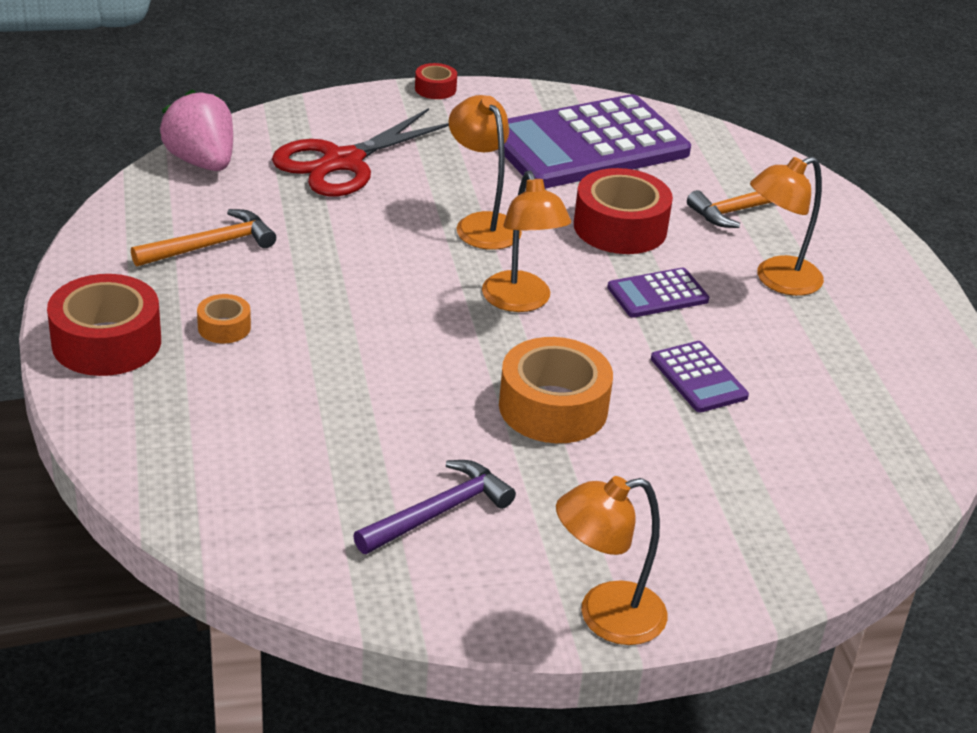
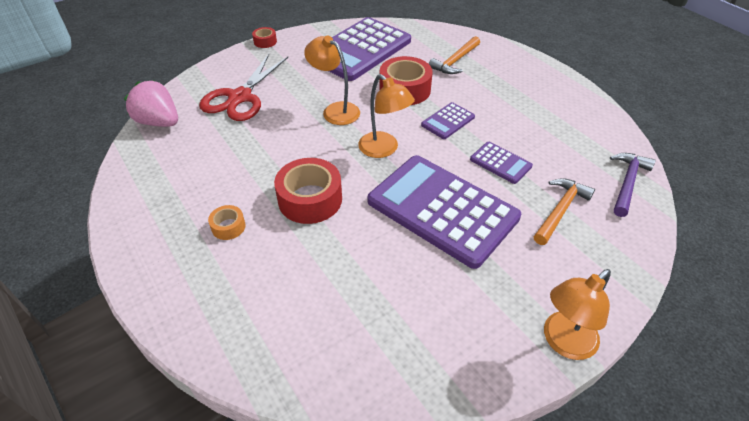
camera: 20 degrees left, 10 degrees up
red tape [47,274,161,376] -> red tape moved to [274,158,342,224]
orange hammer [131,209,276,267] -> orange hammer moved to [534,178,595,245]
purple hammer [353,460,516,554] -> purple hammer moved to [610,153,656,217]
orange tape [499,337,613,443] -> purple calculator [367,155,521,269]
orange lamp [750,157,824,296] -> none

